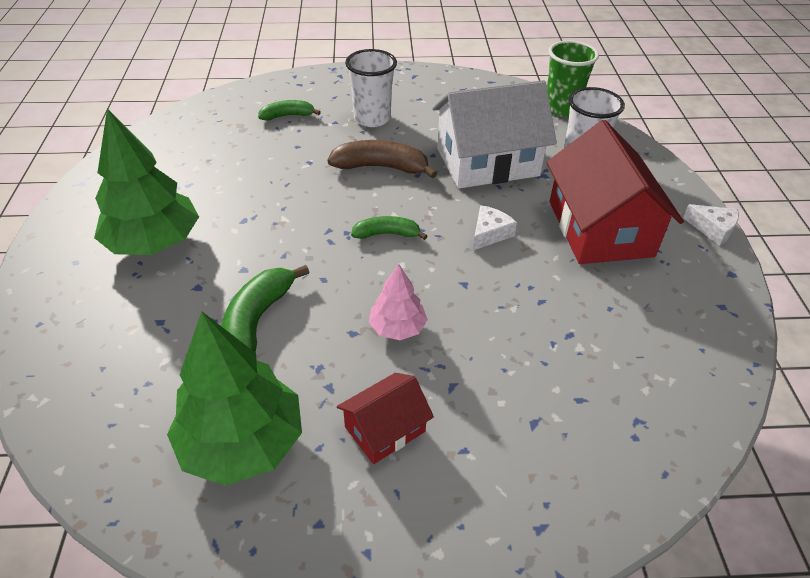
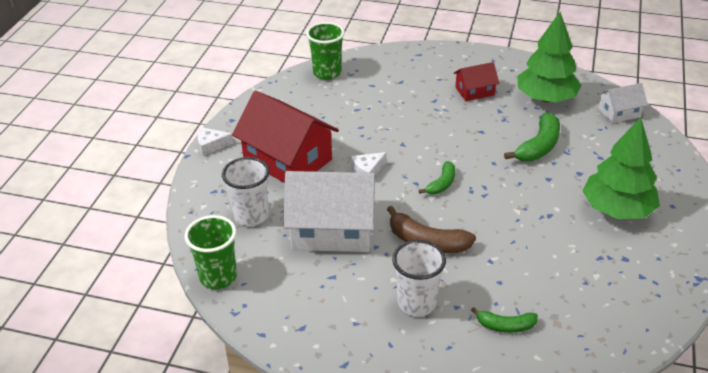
camera: 160 degrees left, 5 degrees down
green banana [351,216,427,240] -> green banana turned 75 degrees counterclockwise [419,161,455,194]
pink tree [369,264,428,340] -> none
red house [547,120,684,264] -> red house turned 60 degrees counterclockwise [232,91,339,183]
white cheese [683,204,739,246] -> white cheese turned 60 degrees counterclockwise [198,127,234,156]
none -> green cup [306,22,345,80]
none -> white house [598,83,648,123]

